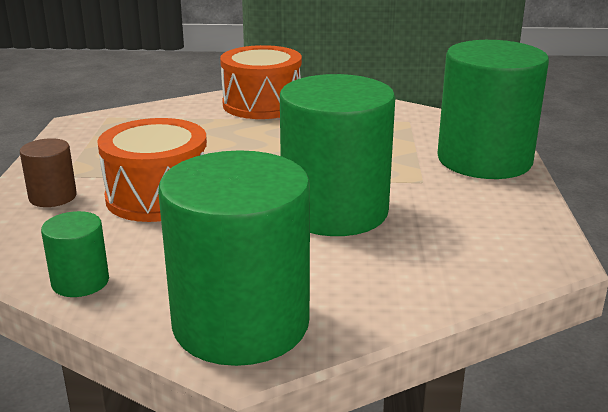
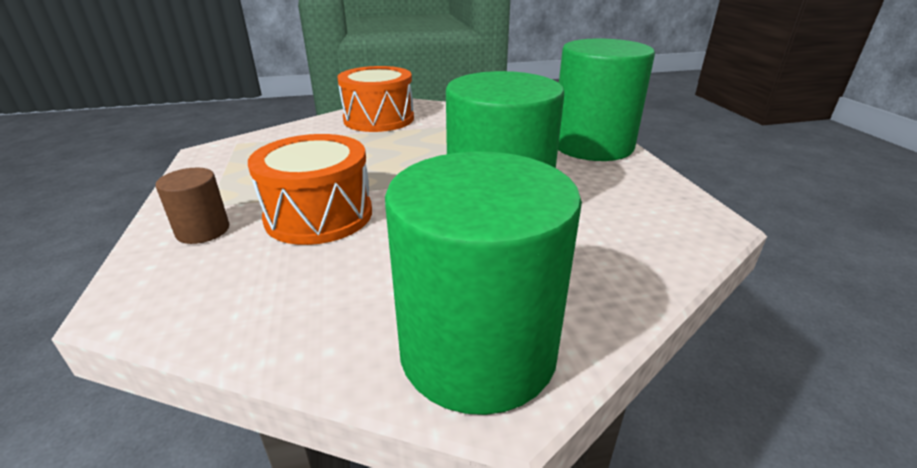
camera: 15 degrees left, 5 degrees up
green cylinder [41,211,109,297] -> none

